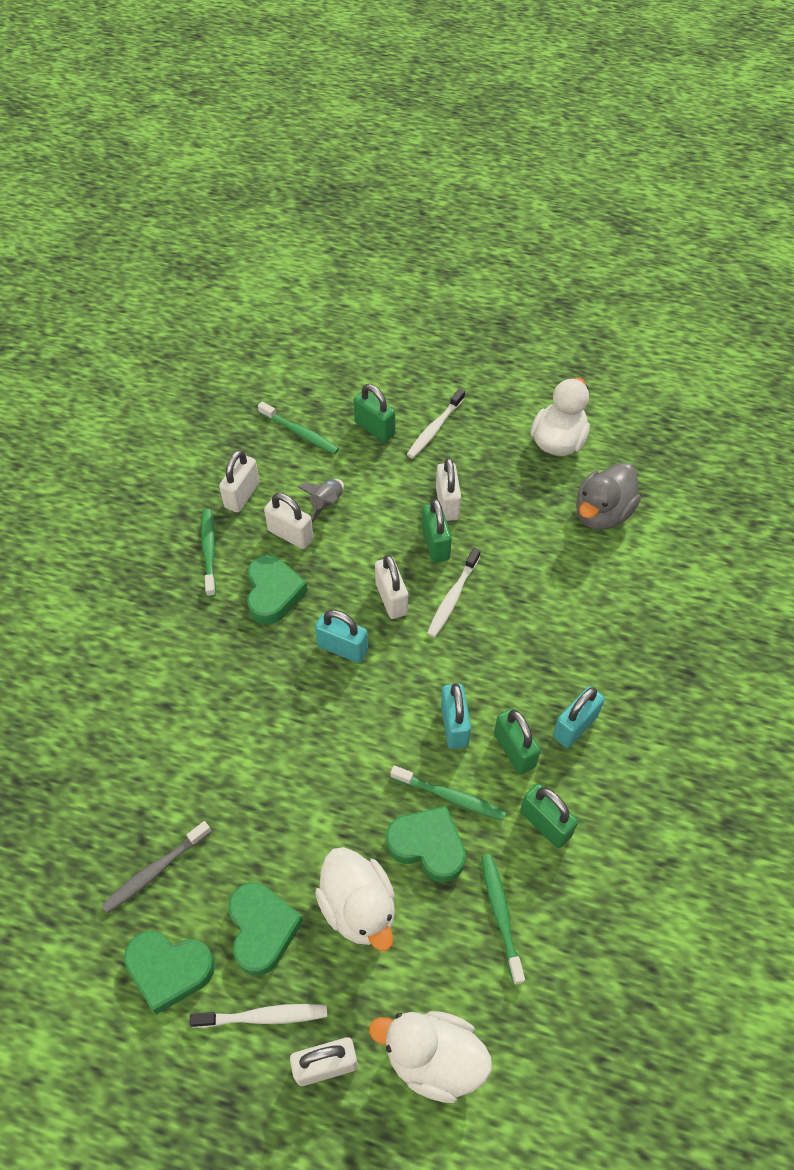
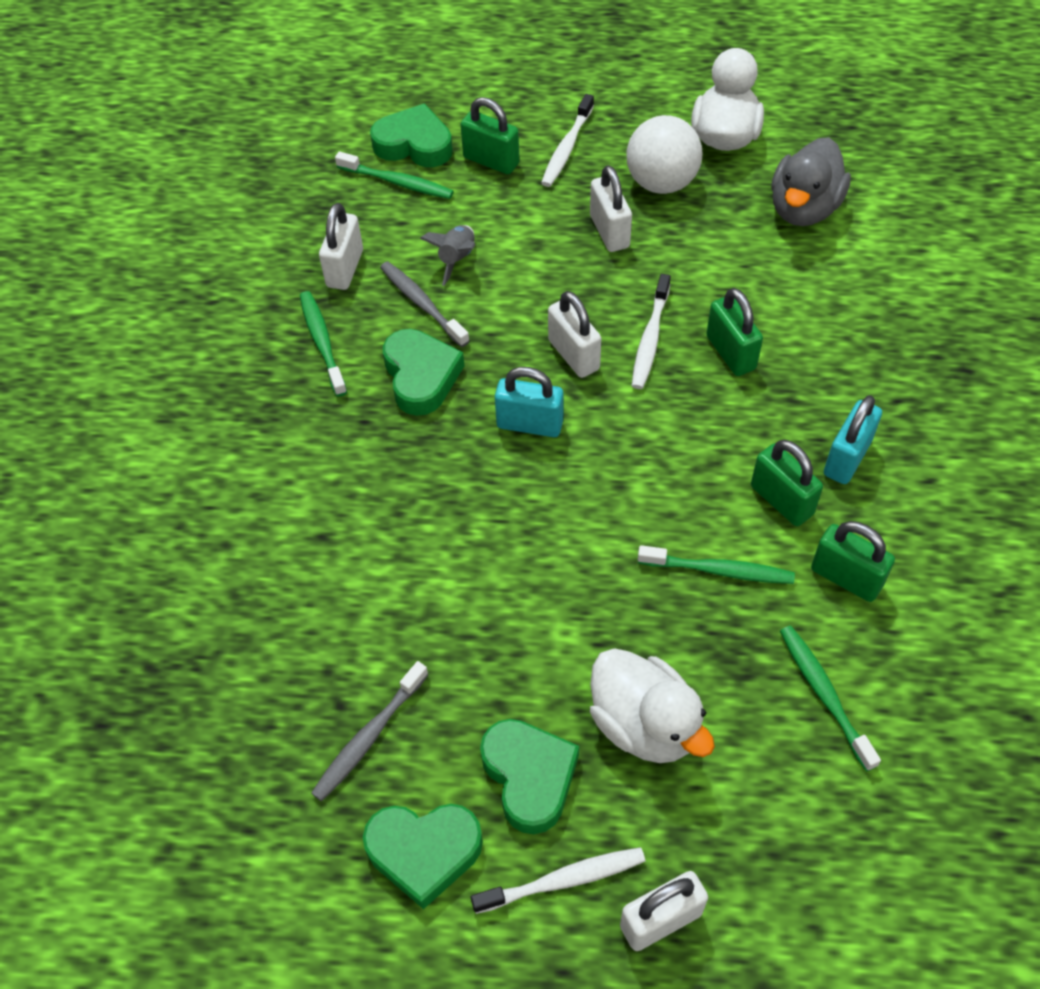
camera: 10 degrees left, 0 degrees up
white padlock [264,493,313,549] -> grey toothbrush [380,261,470,347]
white duck [369,1011,492,1103] -> none
green heart [386,806,466,883] -> green heart moved to [370,103,453,167]
green padlock [422,499,452,563] -> green padlock moved to [706,288,763,376]
turquoise padlock [441,683,471,749] -> none
none -> white ball [627,115,703,194]

